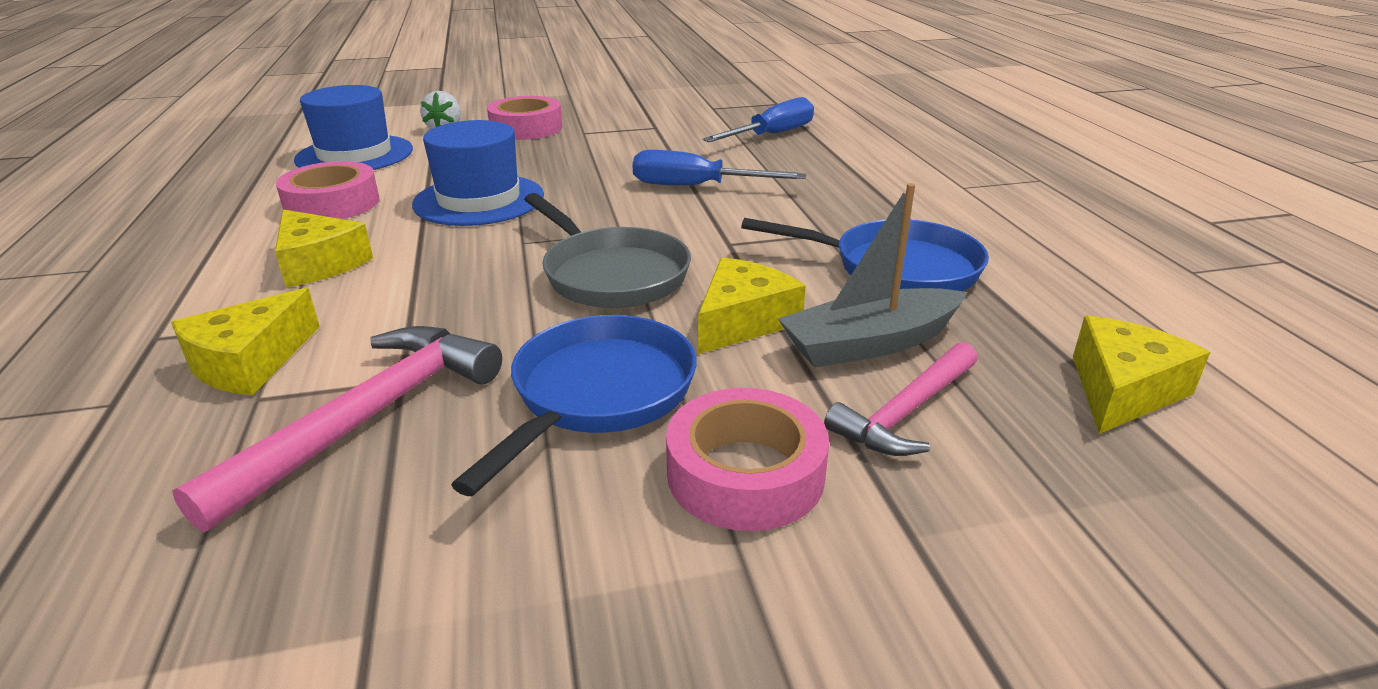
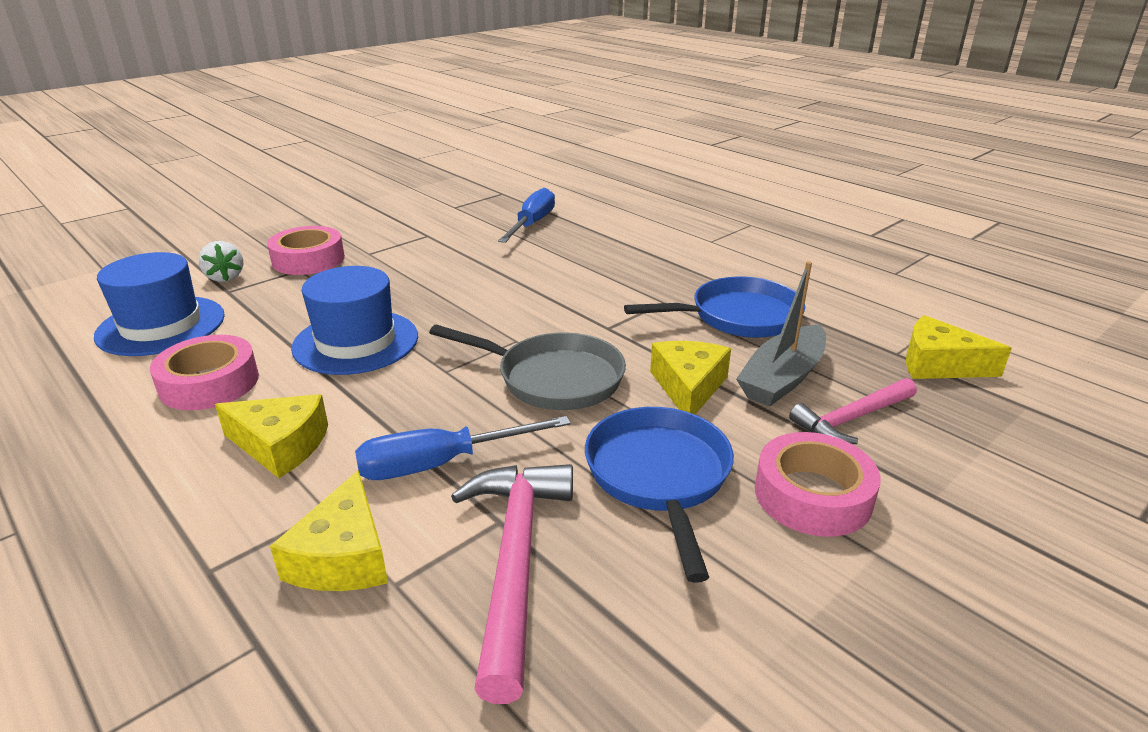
camera: 30 degrees left, 0 degrees up
blue screwdriver [632,150,806,186] -> blue screwdriver moved to [355,416,571,480]
pink hammer [824,342,978,456] -> pink hammer turned 45 degrees clockwise [789,378,917,444]
yellow cheese [1073,315,1210,434] -> yellow cheese turned 75 degrees counterclockwise [906,315,1012,379]

